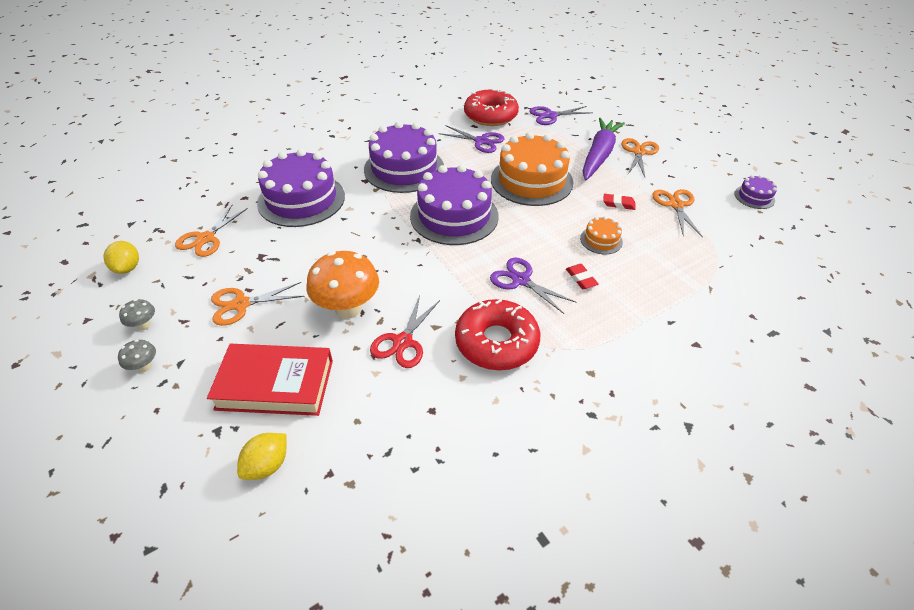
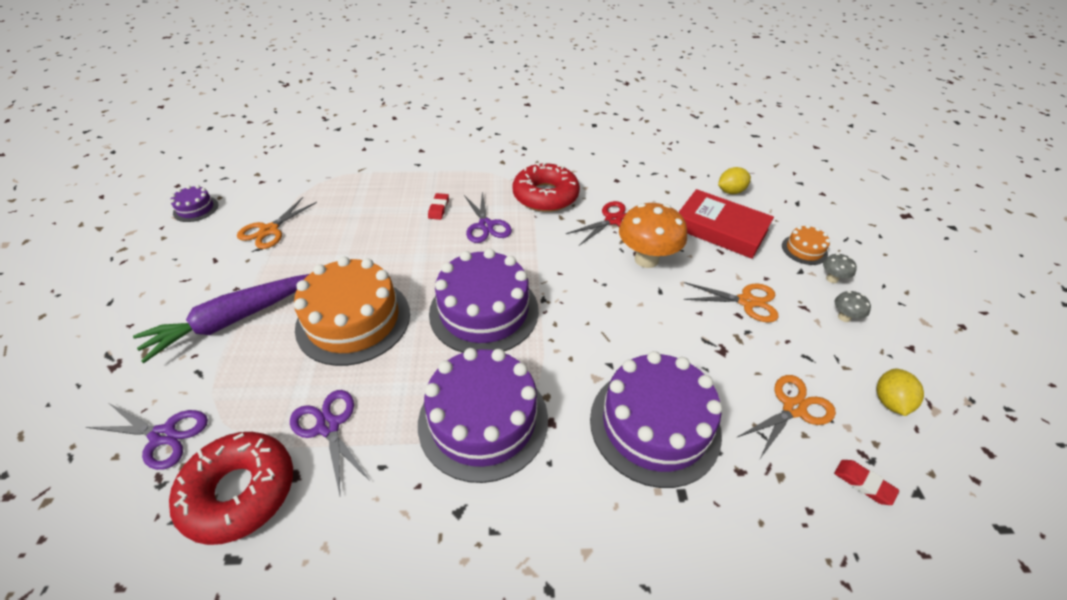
camera: 150 degrees left, 0 degrees up
orange cake [580,216,623,254] -> orange cake moved to [782,225,830,265]
red eraser [603,194,635,210] -> red eraser moved to [834,460,899,505]
orange scissors [622,138,659,177] -> none

